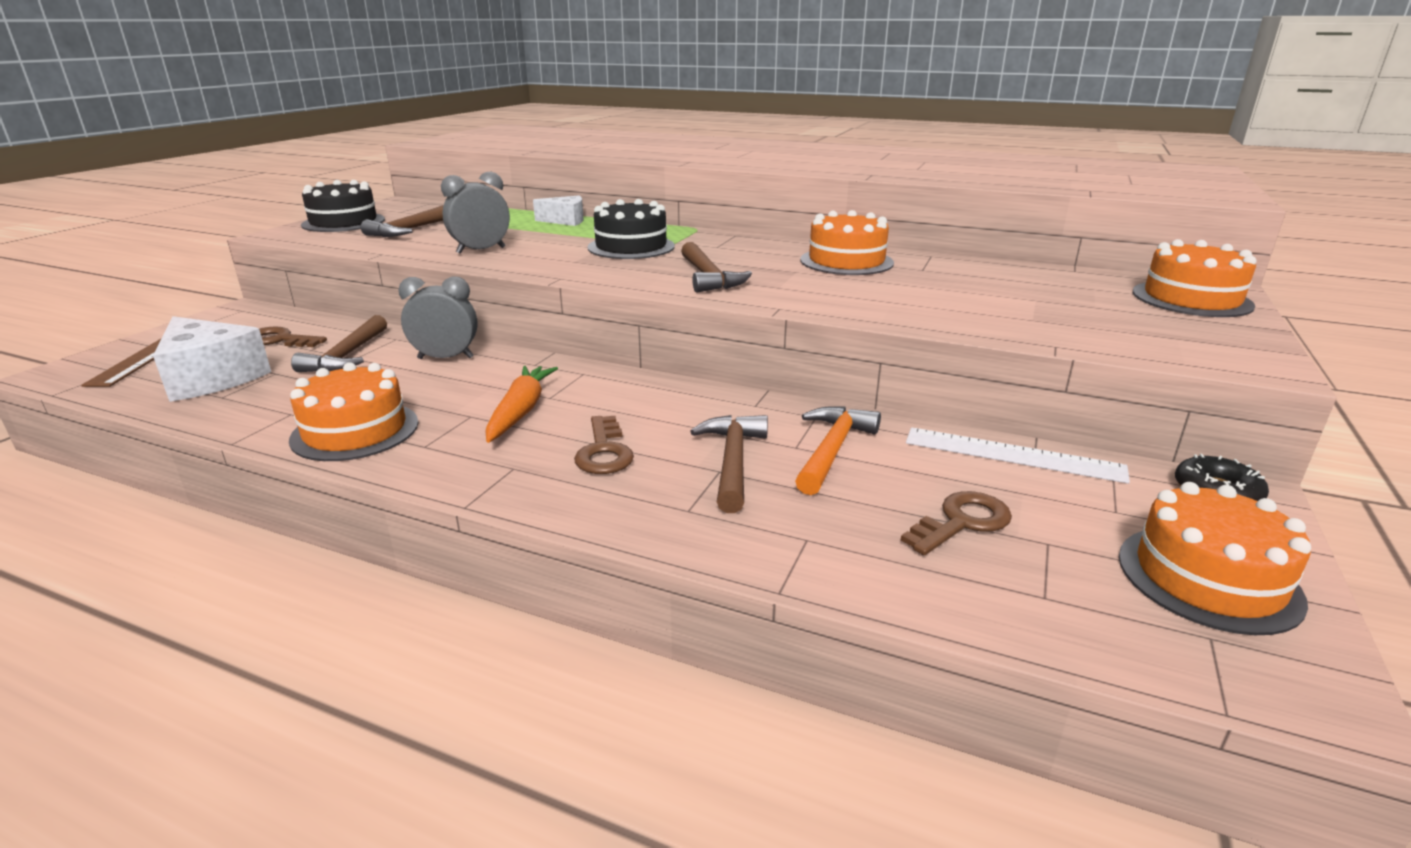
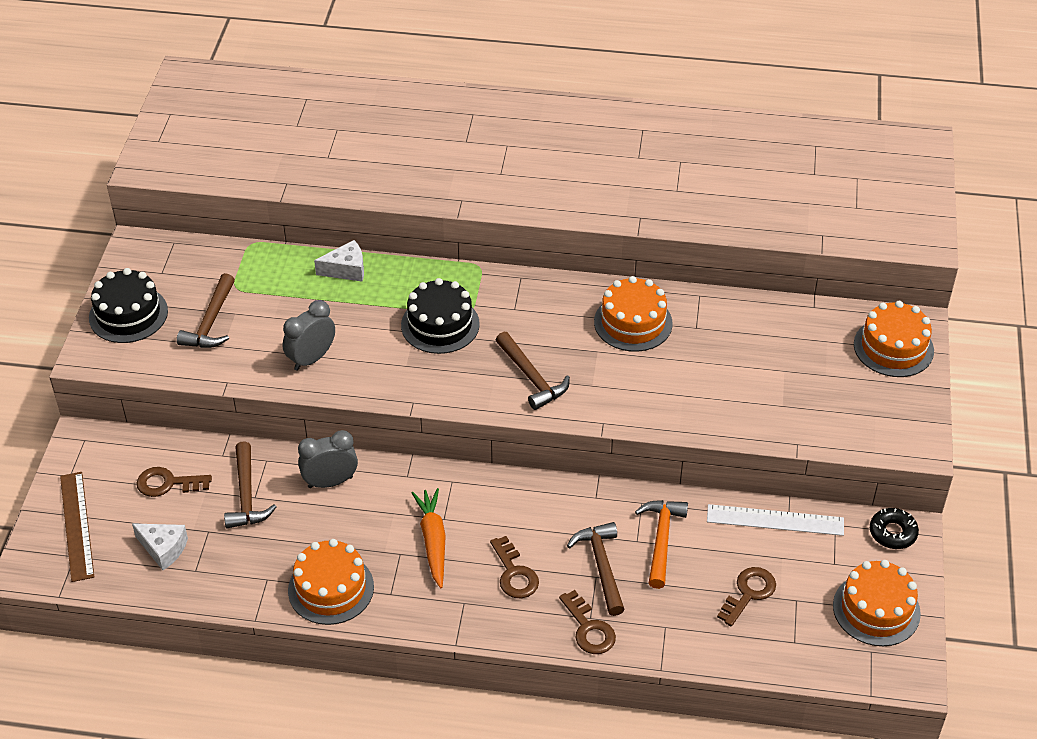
camera: 15 degrees left, 20 degrees up
white cheese [153,316,271,402] -> white cheese [132,523,188,570], size x0.59
none -> brown key [559,590,616,654]

